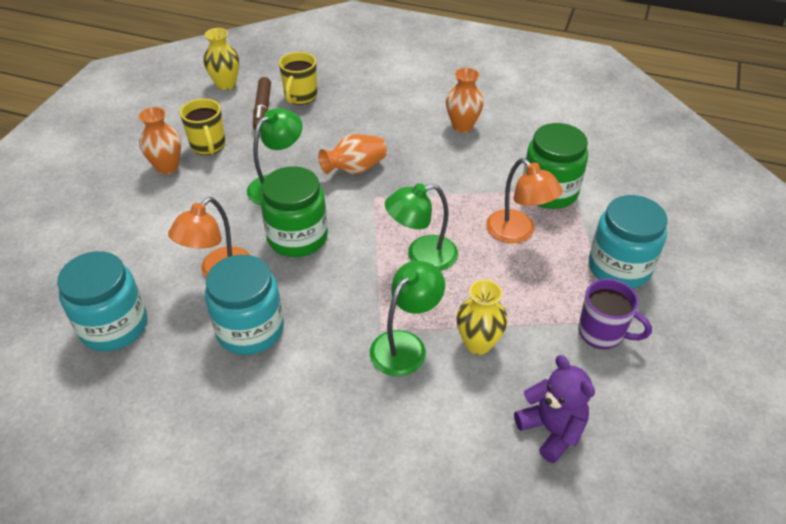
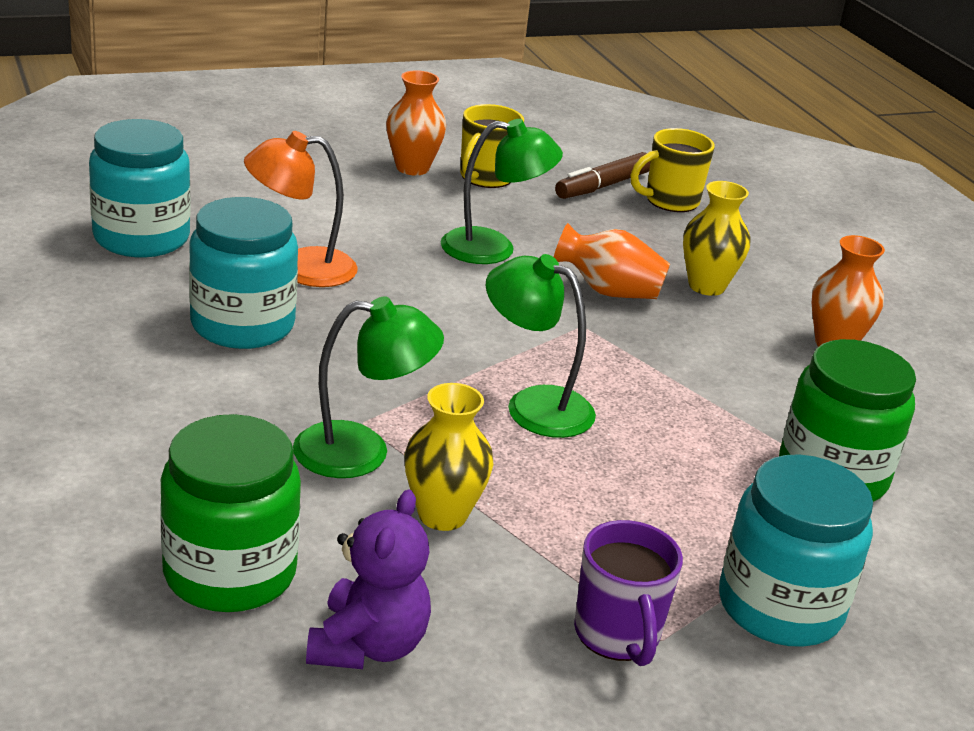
camera: 45 degrees right, 15 degrees down
yellow vase [203,28,239,90] -> yellow vase moved to [683,181,750,296]
green jar [260,166,328,257] -> green jar moved to [160,414,301,612]
orange lamp [486,158,563,243] -> none

